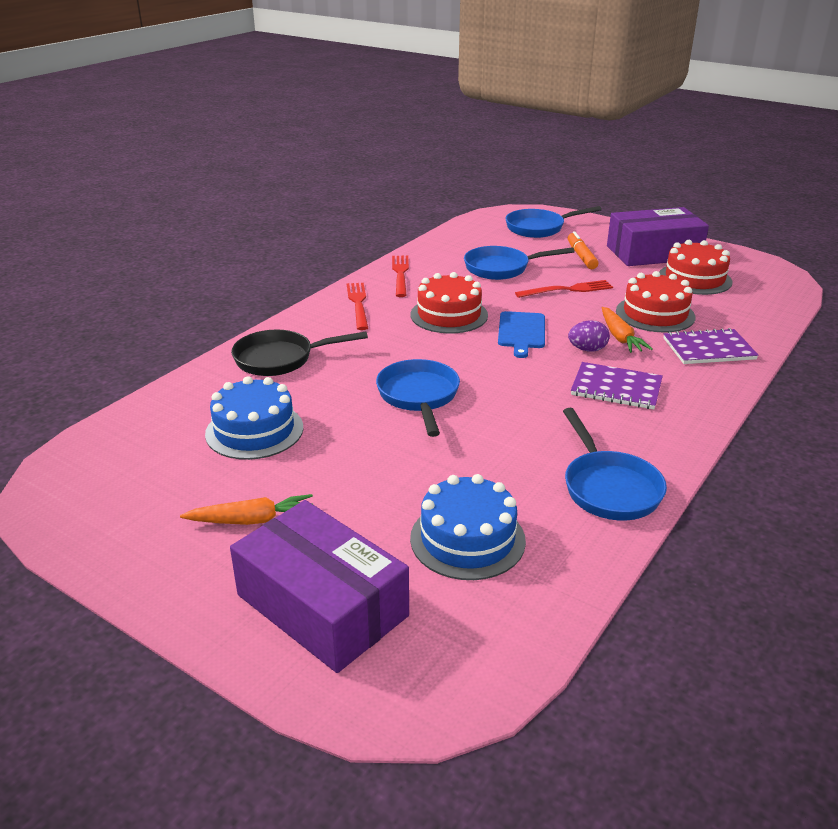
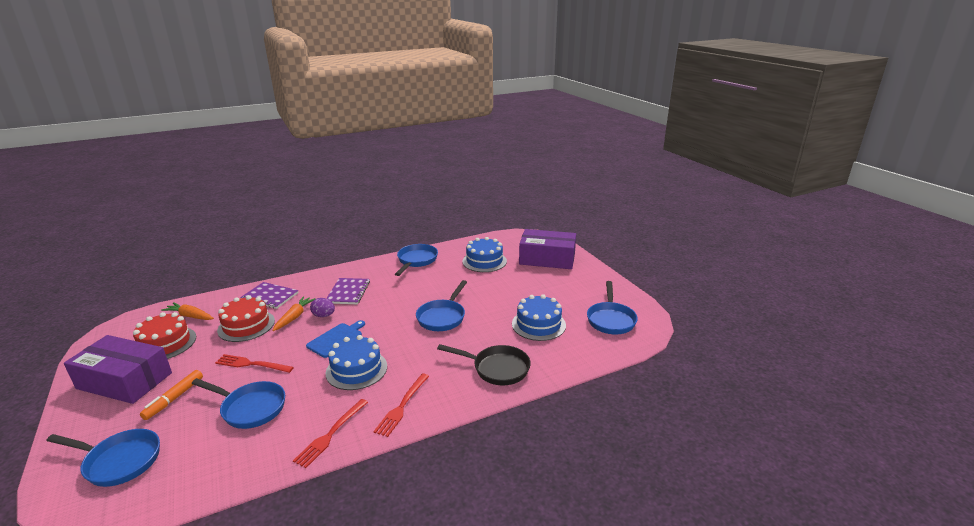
camera: 150 degrees left, 5 degrees down
orange carrot [180,494,313,525] -> orange carrot moved to [161,302,214,320]
purple box [230,500,409,673] -> purple box turned 60 degrees counterclockwise [519,229,576,269]
red cake [410,272,488,334] -> blue cake [326,335,387,390]
purple notebook [571,362,663,409] -> purple notebook turned 45 degrees clockwise [326,278,370,304]
none -> blue pan [587,281,638,334]

